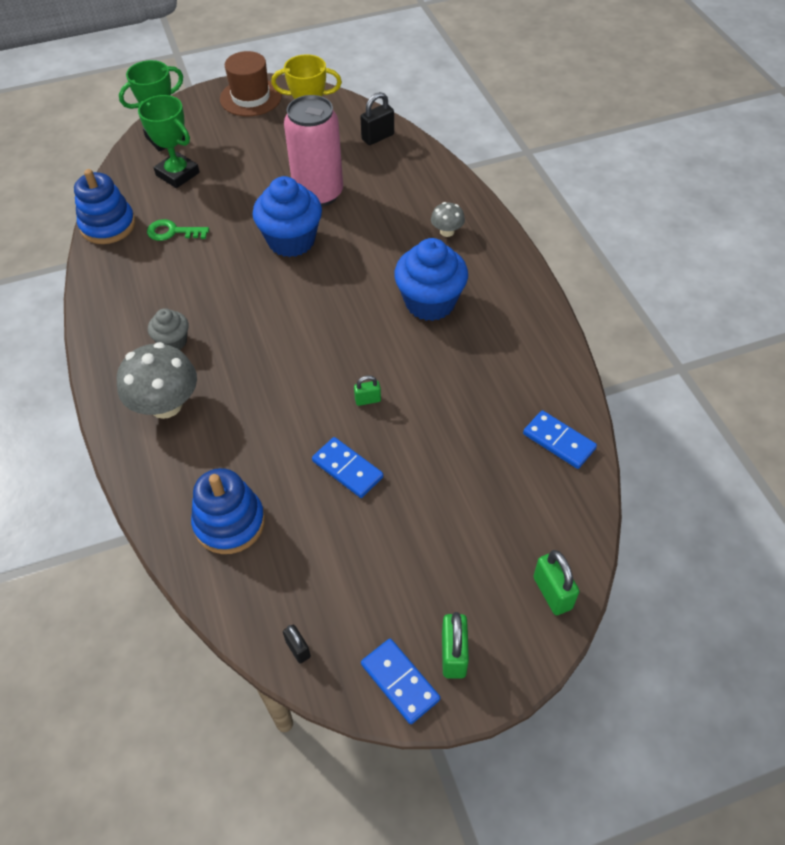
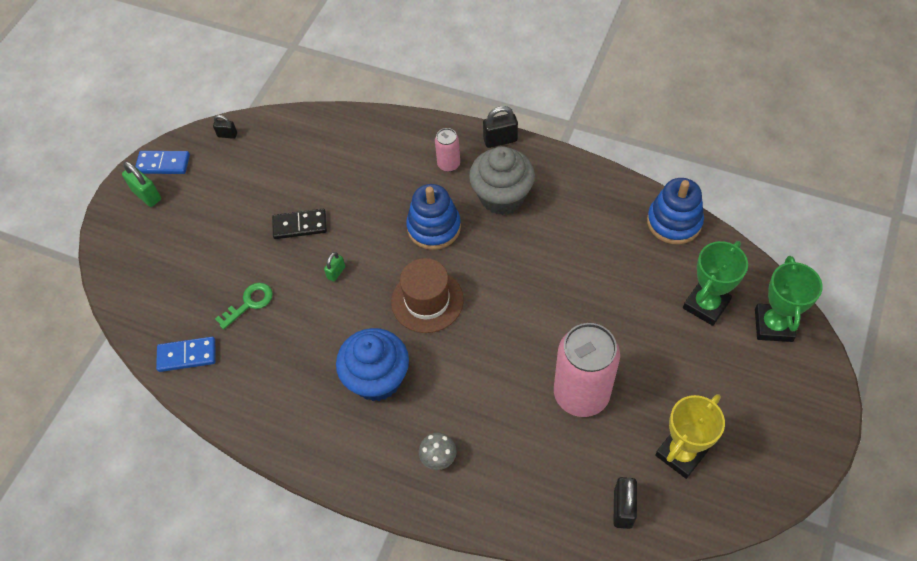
camera: 135 degrees right, 5 degrees up
grey mushroom [117,342,197,419] -> pink can [435,128,460,172]
green trophy [138,95,200,188] -> green trophy turned 45 degrees counterclockwise [683,241,748,326]
green key [147,219,209,241] -> green key moved to [215,283,273,329]
grey cupcake [148,308,188,350] -> grey cupcake [469,146,535,215], size x1.85
blue stacking toy [191,468,265,554] -> blue stacking toy moved to [406,184,461,250]
brown hat [220,51,282,116] -> brown hat moved to [391,258,464,333]
blue cupcake [253,176,322,257] -> none
blue domino [312,437,383,498] -> black domino [272,209,327,239]
green padlock [534,550,579,615] -> none
none -> black padlock [483,106,518,148]

